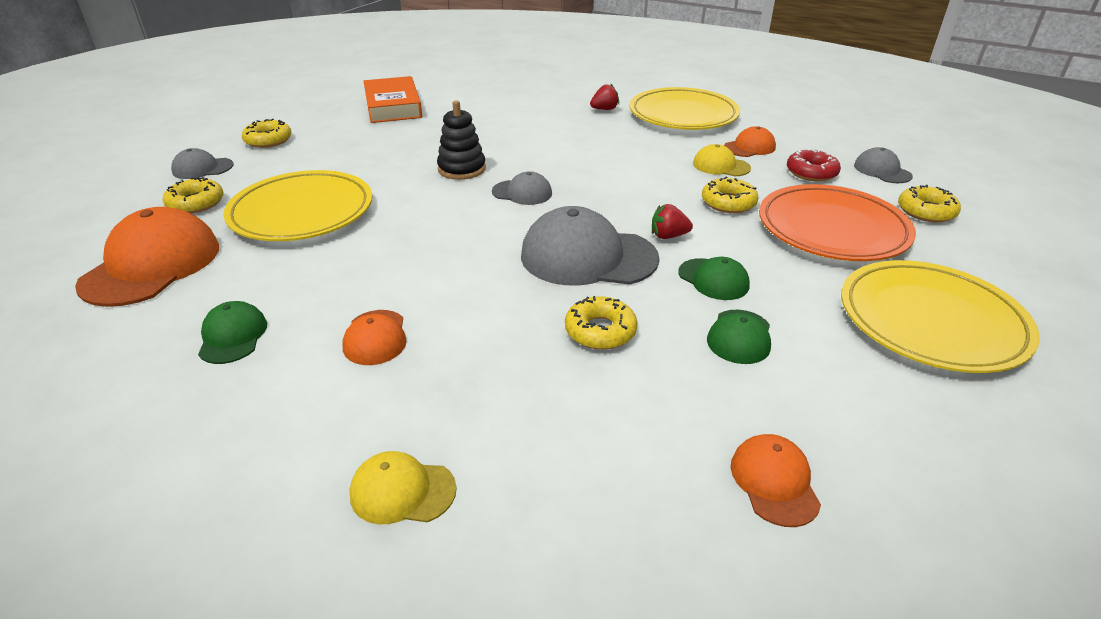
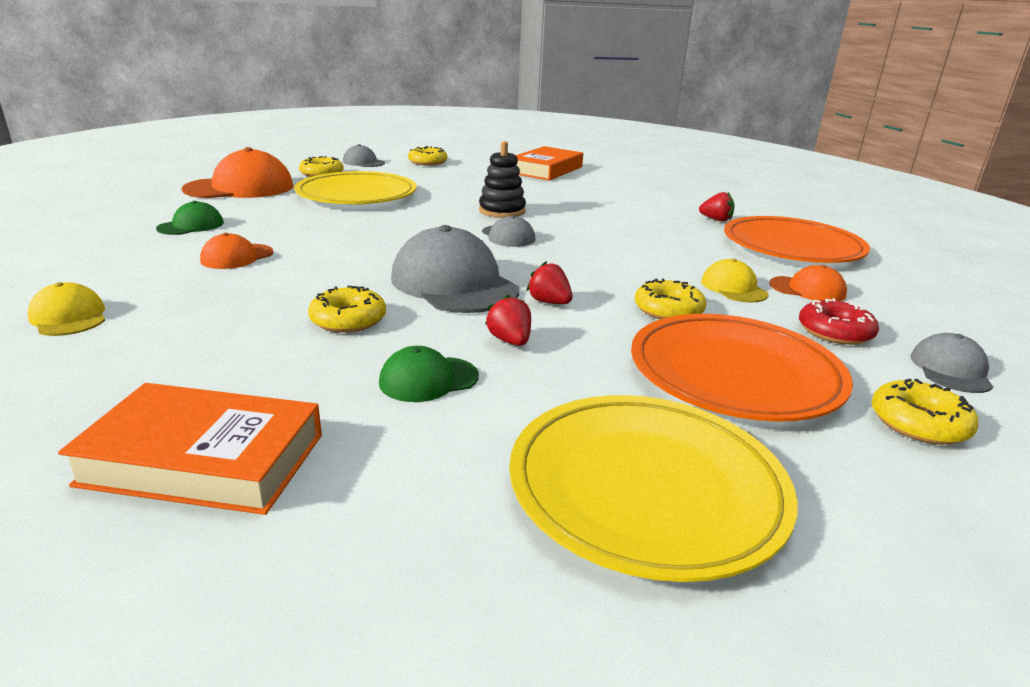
camera: 45 degrees right, 10 degrees down
yellow plate [629,87,740,130] -> orange plate [724,216,870,263]
green cap [678,257,750,300] -> red strawberry [485,294,531,346]
orange cap [731,434,821,527] -> orange book [58,383,322,515]

